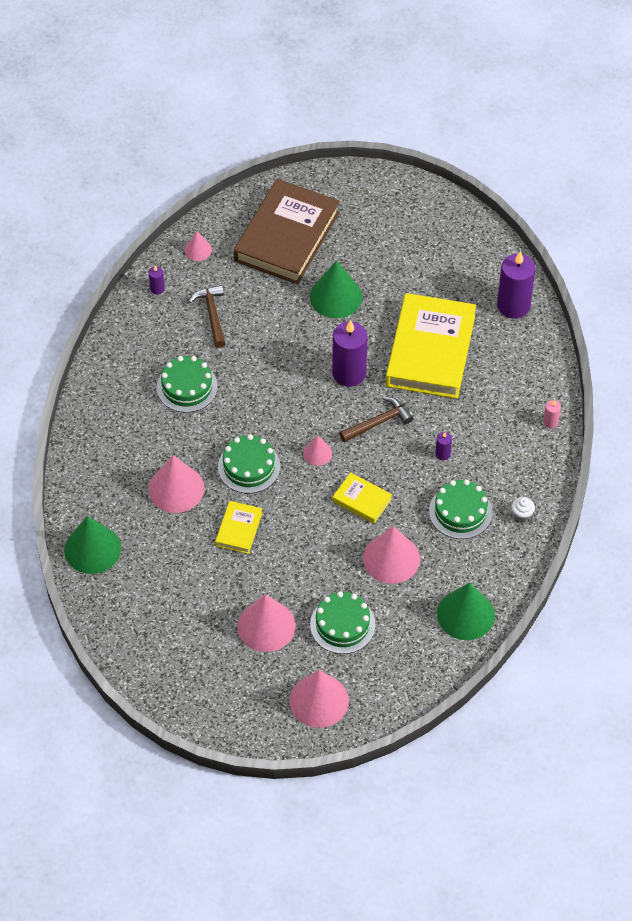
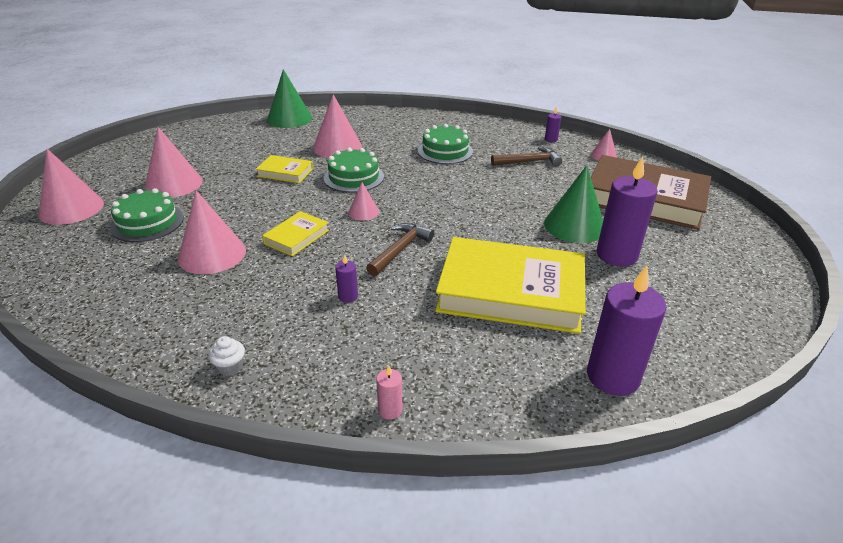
camera: 90 degrees right, 20 degrees down
purple candle [332,320,367,387] -> purple candle moved to [597,157,658,267]
brown hammer [339,397,413,443] -> brown hammer turned 120 degrees counterclockwise [366,223,434,276]
green cake [429,480,492,539] -> none
green cone [437,582,495,640] -> none

